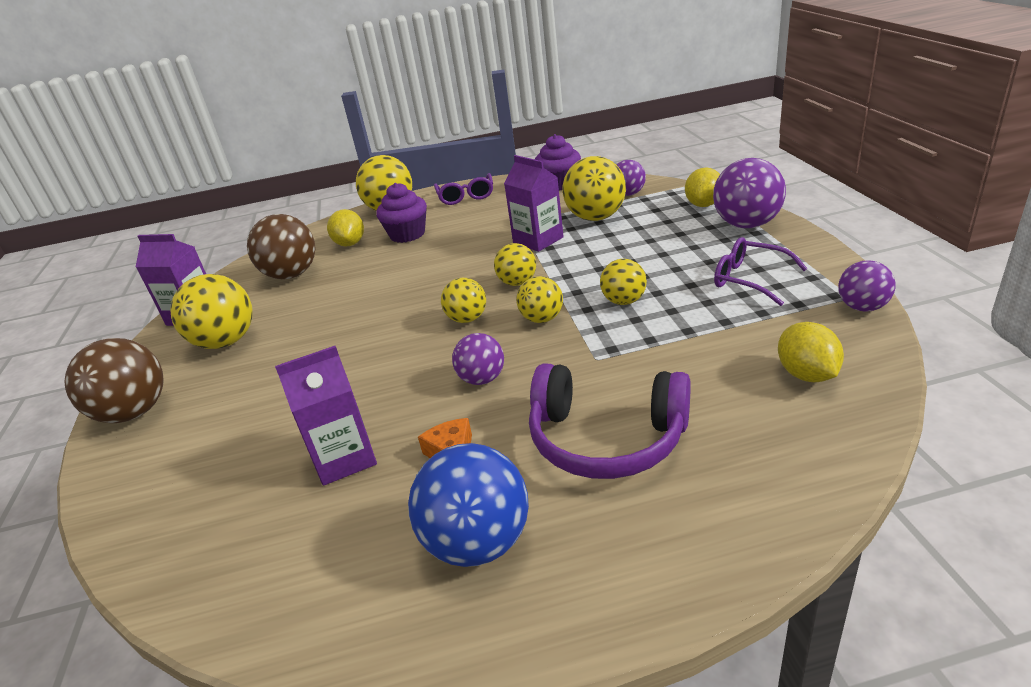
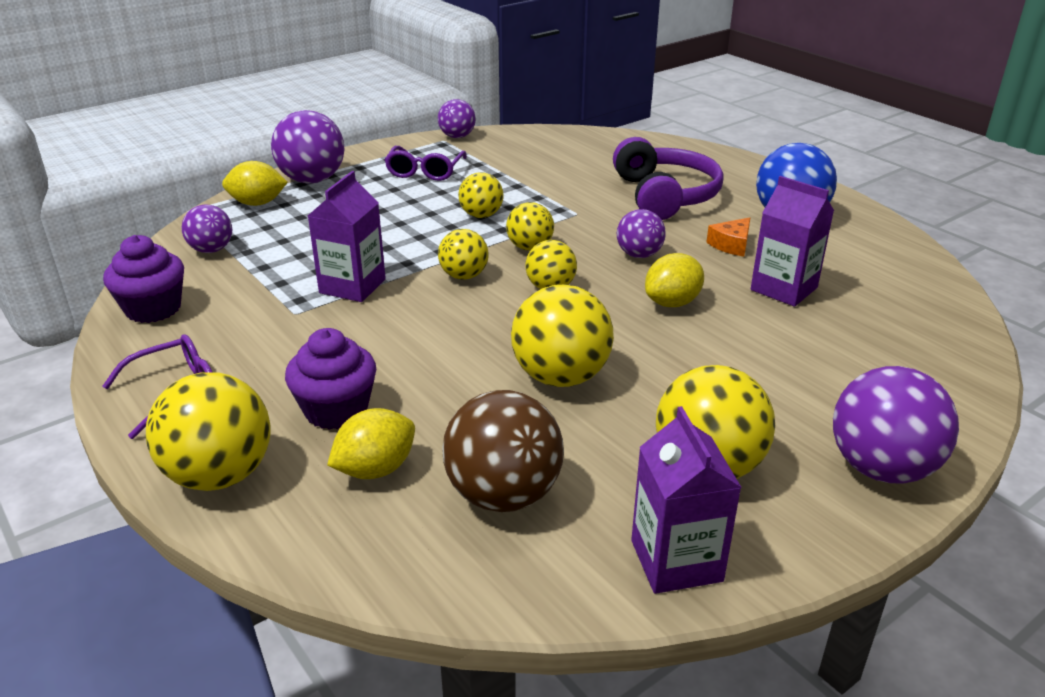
camera: 120 degrees left, 0 degrees up
brown ball [64,338,164,423] -> purple ball [833,366,959,484]
yellow ball [562,156,626,221] -> yellow ball moved to [511,284,614,387]
yellow lemon [778,322,844,382] -> yellow lemon moved to [645,253,704,307]

